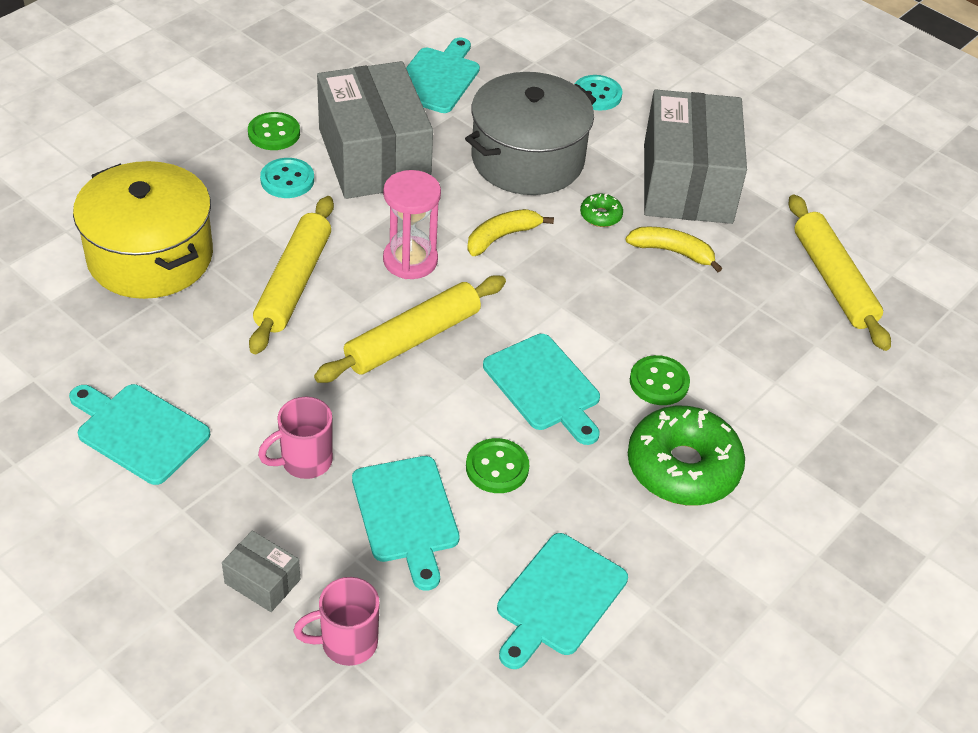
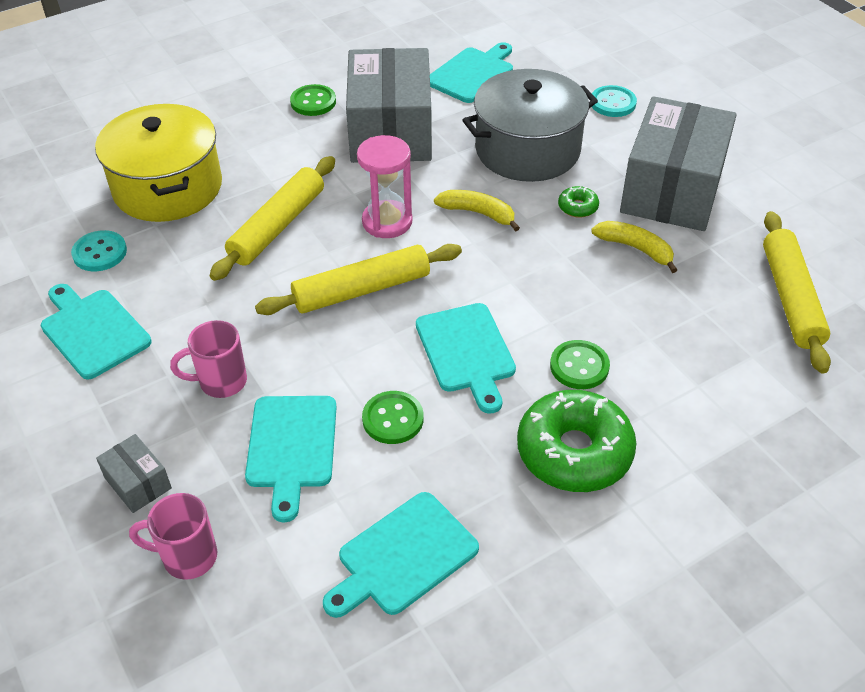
camera: 20 degrees right, 0 degrees up
turquoise button [260,158,314,198] -> turquoise button moved to [71,230,127,271]
yellow banana [467,209,554,256] -> yellow banana turned 45 degrees clockwise [434,190,520,232]

